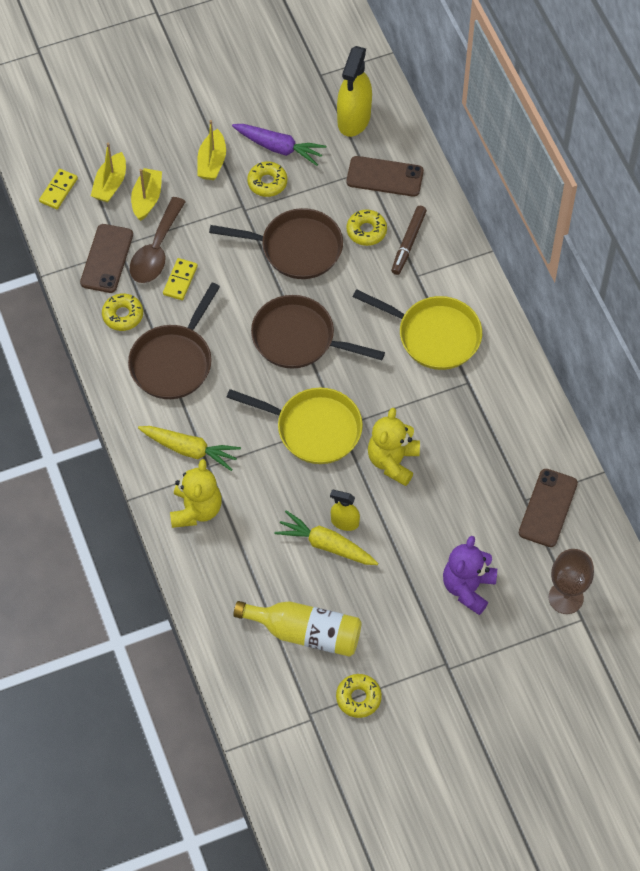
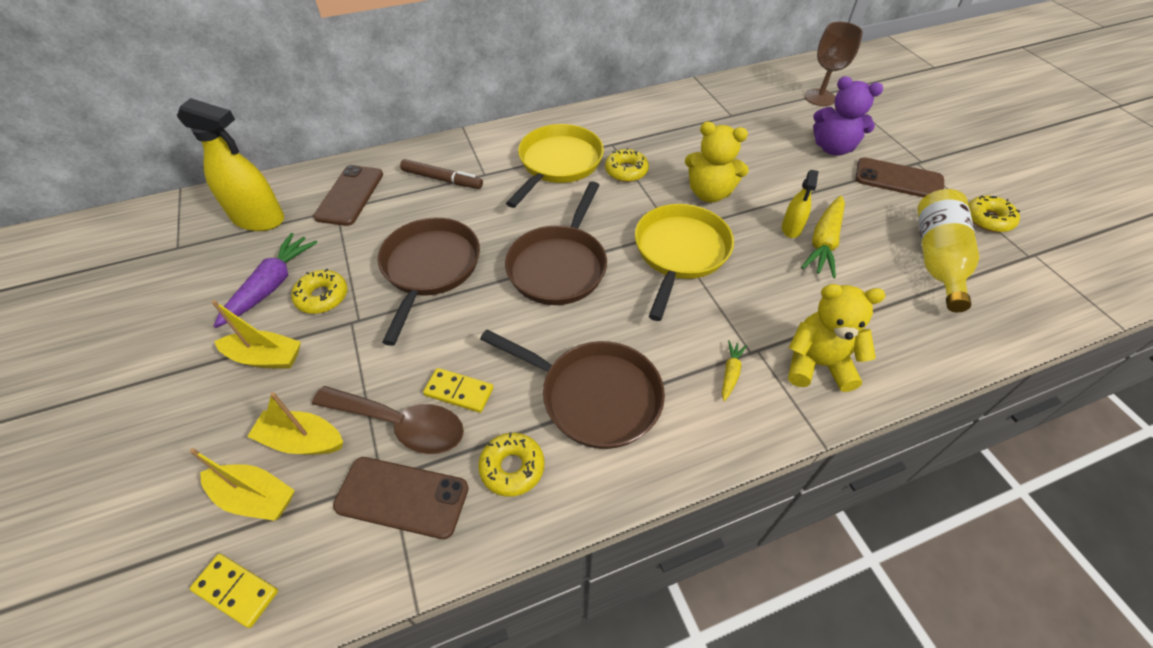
camera: 90 degrees left, 10 degrees down
yellow carrot [138,426,241,471] -> yellow carrot [722,340,747,401], size x0.51
yellow donut [346,209,387,246] -> yellow donut moved to [605,148,649,182]
brown phone [519,469,578,547] -> brown phone moved to [855,157,944,198]

